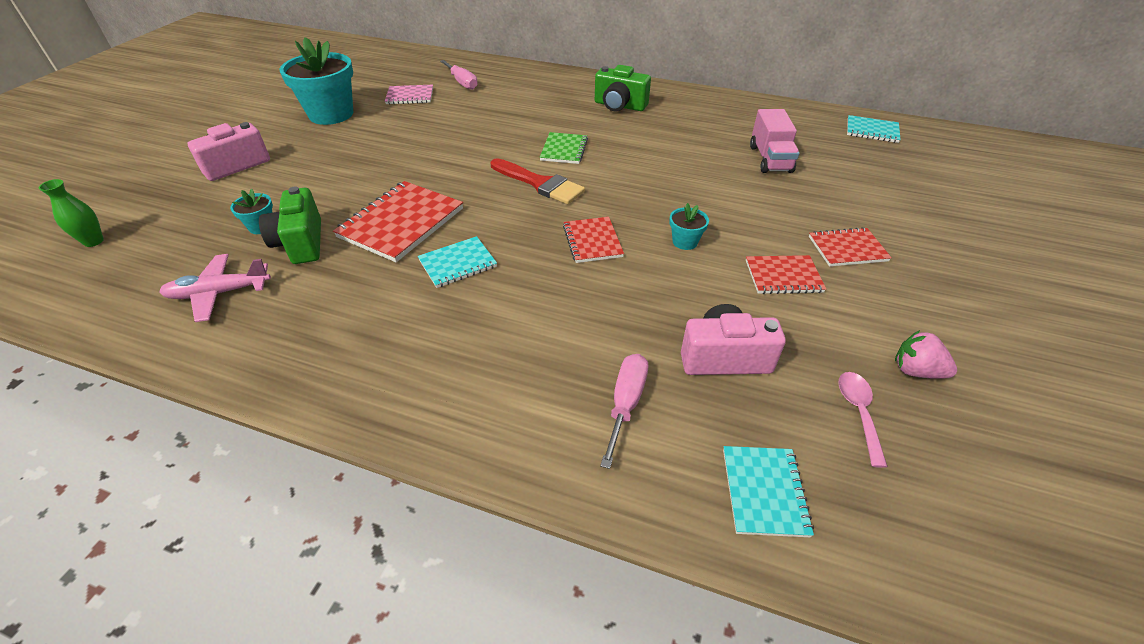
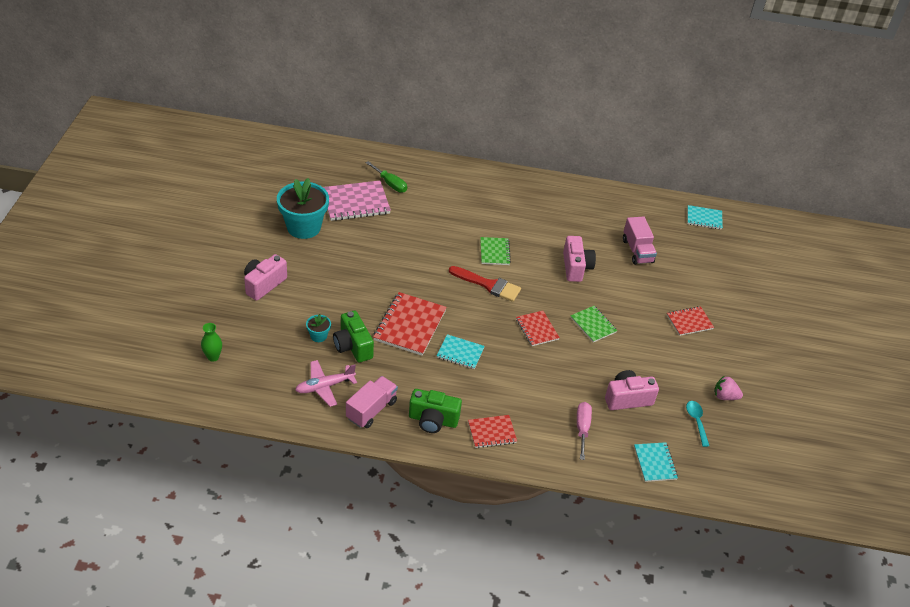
camera: 15 degrees left, 0 degrees up
pink notebook [385,85,433,105] -> pink notebook [323,181,391,221], size x1.71
turquoise notebook [418,236,497,288] -> turquoise notebook turned 60 degrees clockwise [437,334,485,369]
pink screwdriver [440,60,478,90] -> green screwdriver [366,161,407,193]
green camera [595,65,651,111] -> green camera moved to [409,389,462,433]
turquoise flower pot [669,203,709,250] -> green notebook [570,306,617,342]
red notebook [746,255,826,294] -> red notebook moved to [468,415,517,448]
pink spoon [838,372,888,468] -> turquoise spoon [686,401,709,447]
none -> pink truck [346,376,398,428]
none -> pink camera [563,236,596,282]

